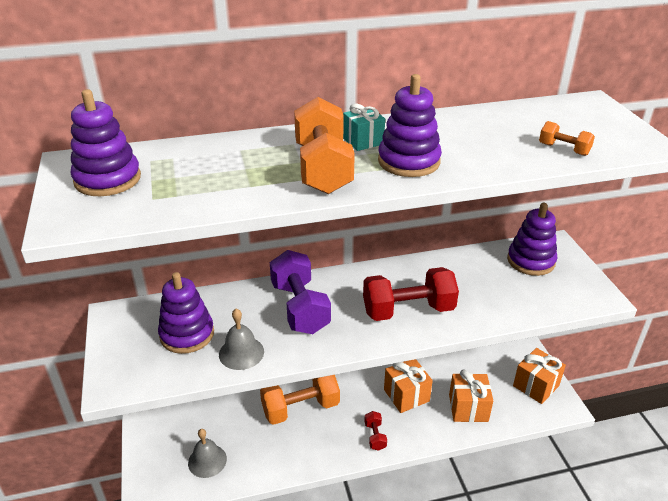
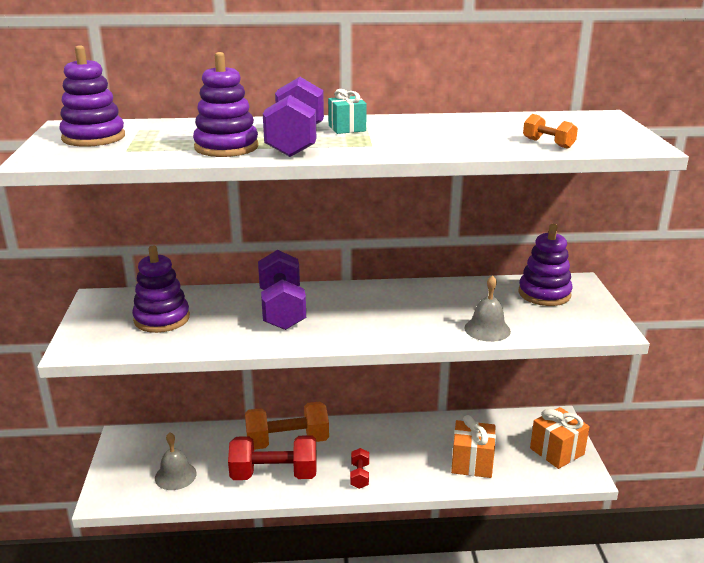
camera: 10 degrees right, 10 degrees down
grey bell [219,308,264,370] -> grey bell moved to [464,275,511,342]
orange dumbbell [294,97,355,194] -> purple dumbbell [263,77,324,157]
red dumbbell [363,267,459,321] -> red dumbbell moved to [228,435,316,480]
purple stacking toy [378,74,442,177] -> purple stacking toy moved to [193,52,259,157]
orange gift [384,359,433,413] -> none

